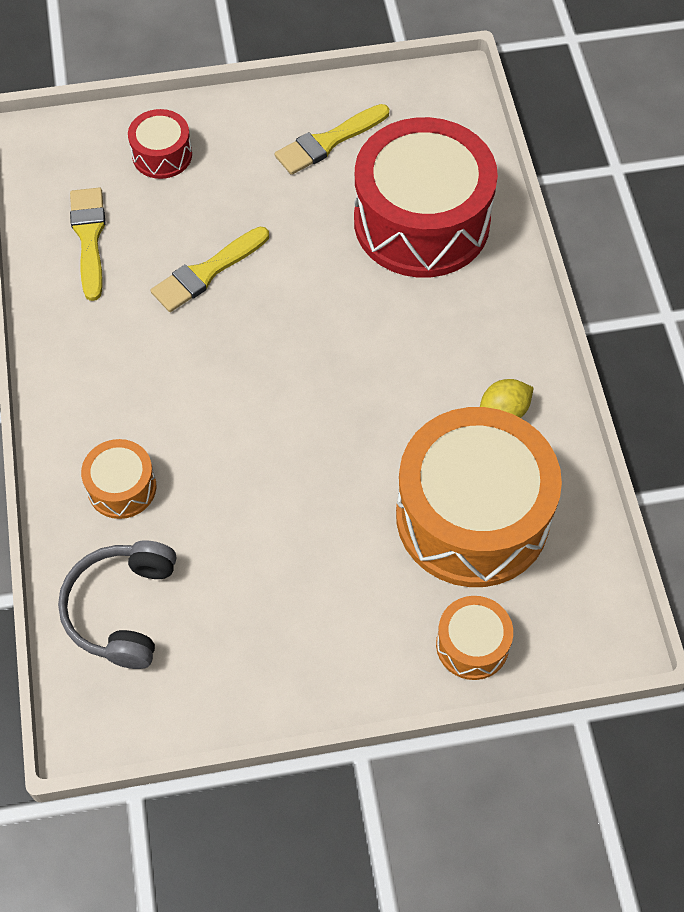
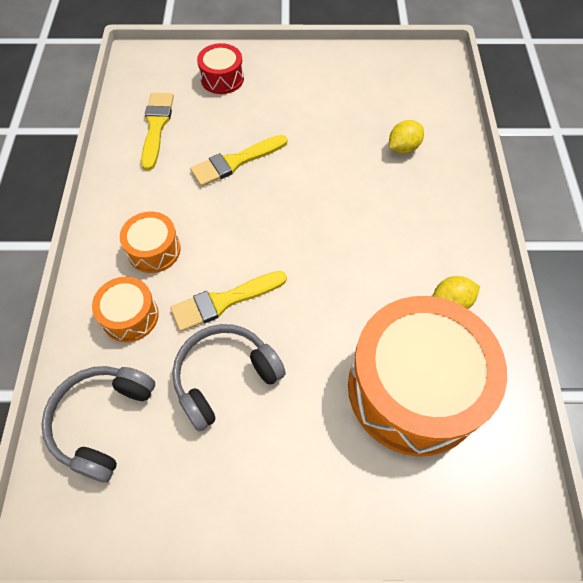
camera: 10 degrees right, 0 degrees up
yellow brush [275,104,389,175] -> yellow brush moved to [171,271,287,332]
red drum [354,117,498,278] -> yellow lemon [389,120,424,154]
orange drum [436,596,513,680] -> orange drum moved to [120,212,181,273]
none -> grey headphones [172,324,286,431]

